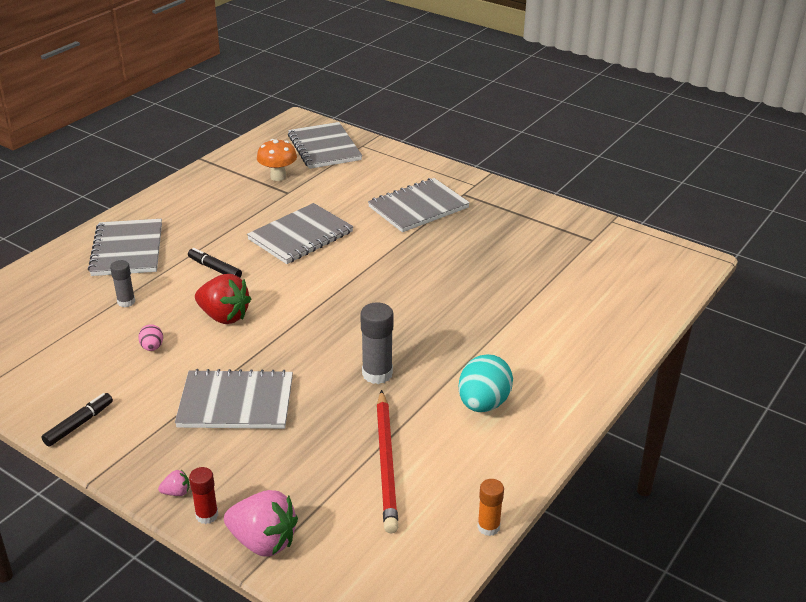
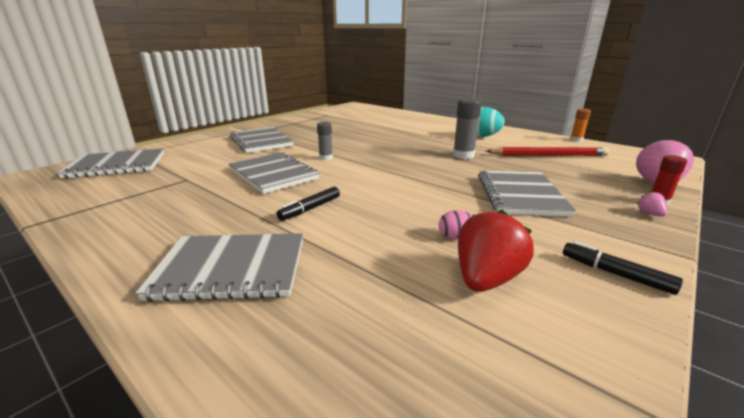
camera: 85 degrees left, 10 degrees down
grey glue stick [110,260,135,307] -> grey glue stick moved to [317,122,333,160]
red strawberry [195,274,251,324] -> red strawberry moved to [458,210,534,292]
orange mushroom [257,139,297,181] -> none

